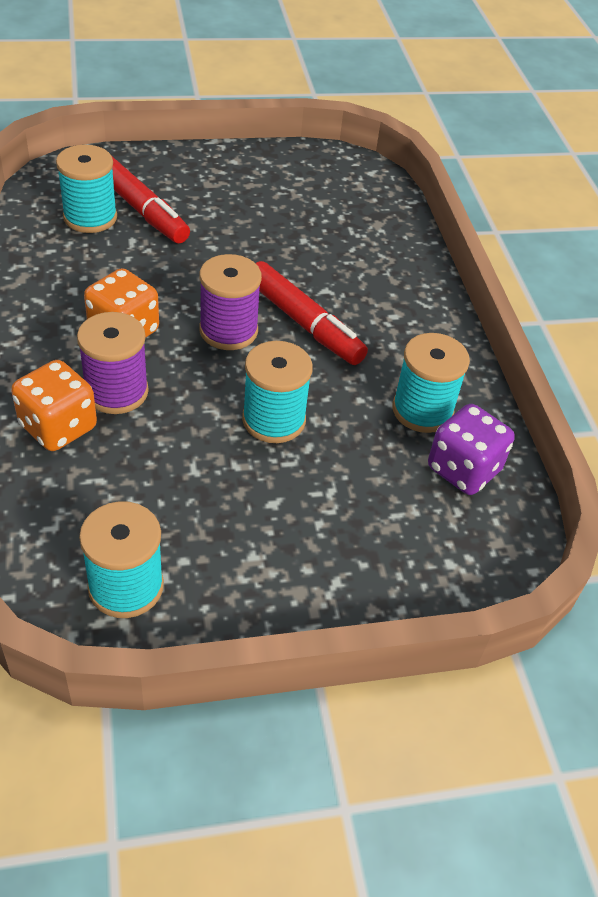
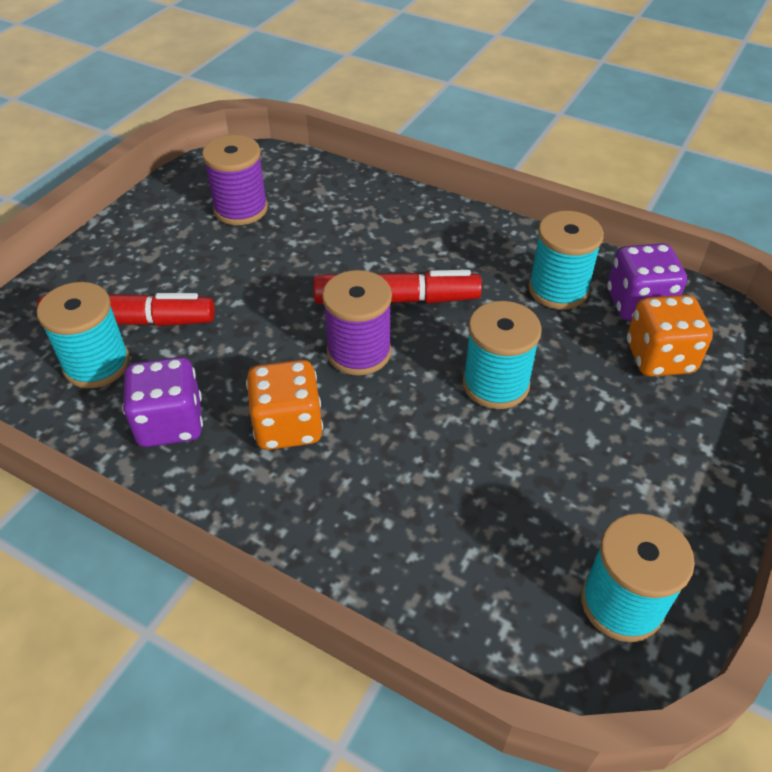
camera: 45 degrees left, 0 degrees up
orange dice [11,360,97,451] -> orange dice moved to [627,295,713,377]
purple spool [77,312,149,414] -> purple spool moved to [202,135,268,225]
none -> purple dice [122,357,203,447]

